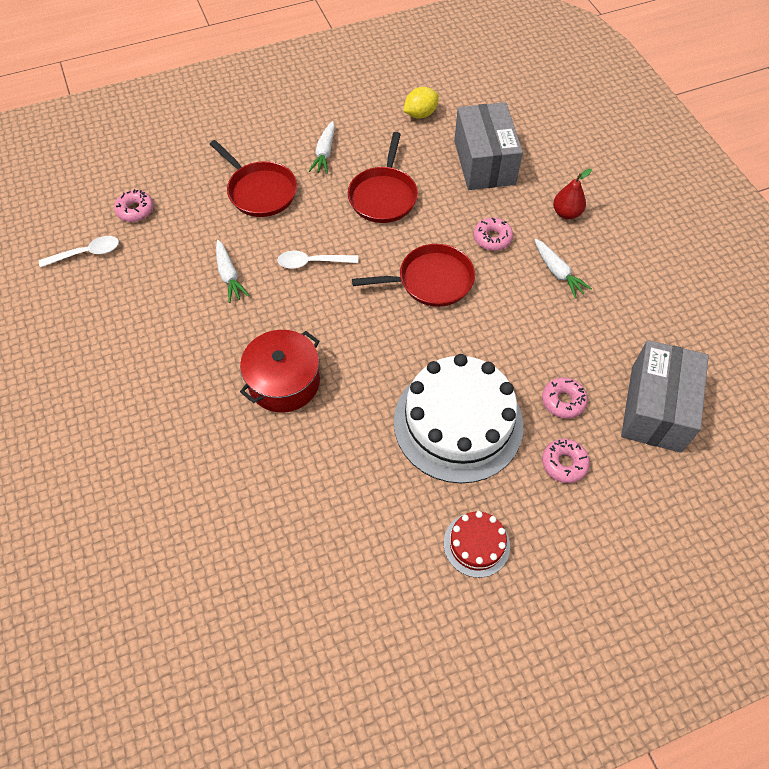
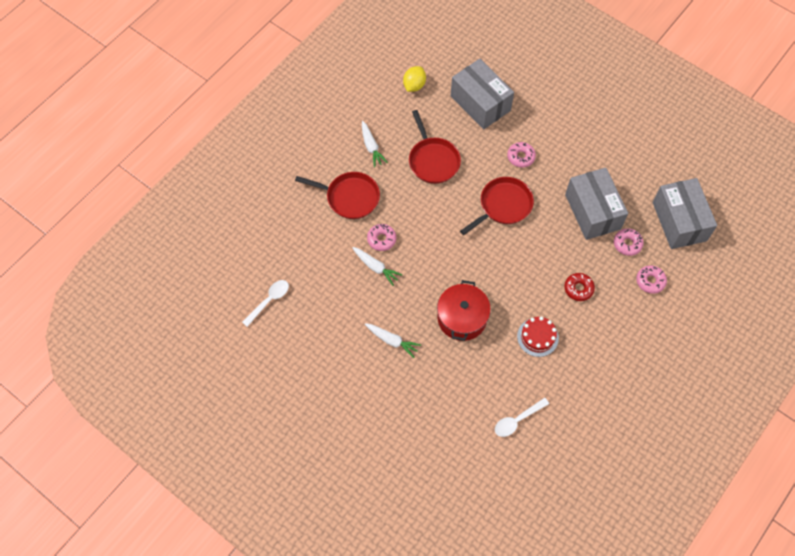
camera: 30 degrees left, 5 degrees up
pink donut [114,189,154,222] -> pink donut moved to [367,224,396,251]
white spoon [277,250,358,269] -> white spoon moved to [495,398,549,437]
white cake [394,354,523,484] -> red donut [564,273,595,301]
red cake [444,511,510,578] -> red cake moved to [517,316,559,357]
white carrot [535,239,592,298] -> white carrot moved to [365,323,421,358]
red pear [553,169,592,219] -> none
none -> grey box [565,168,628,240]

